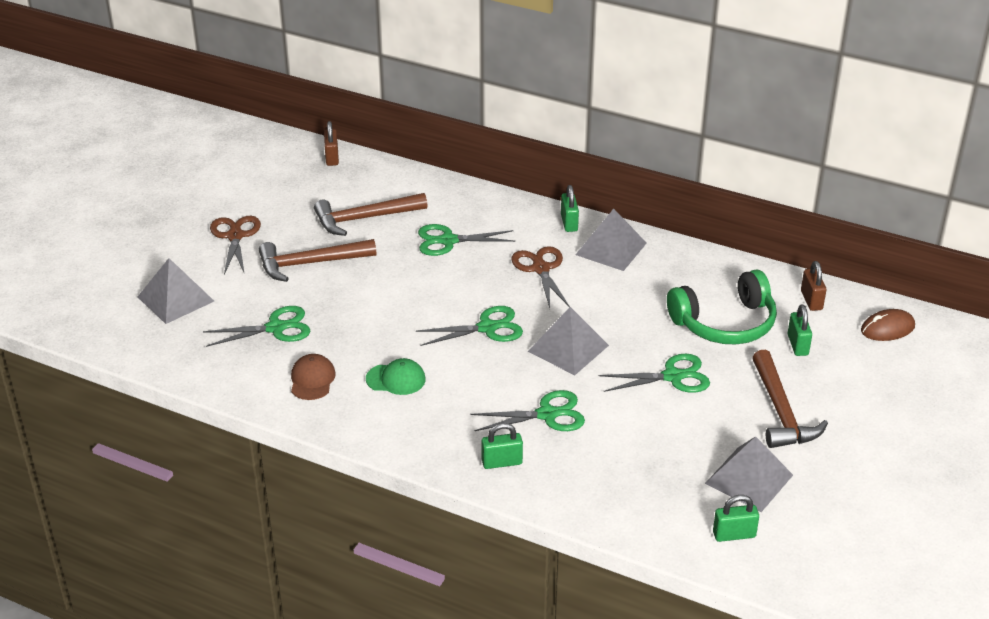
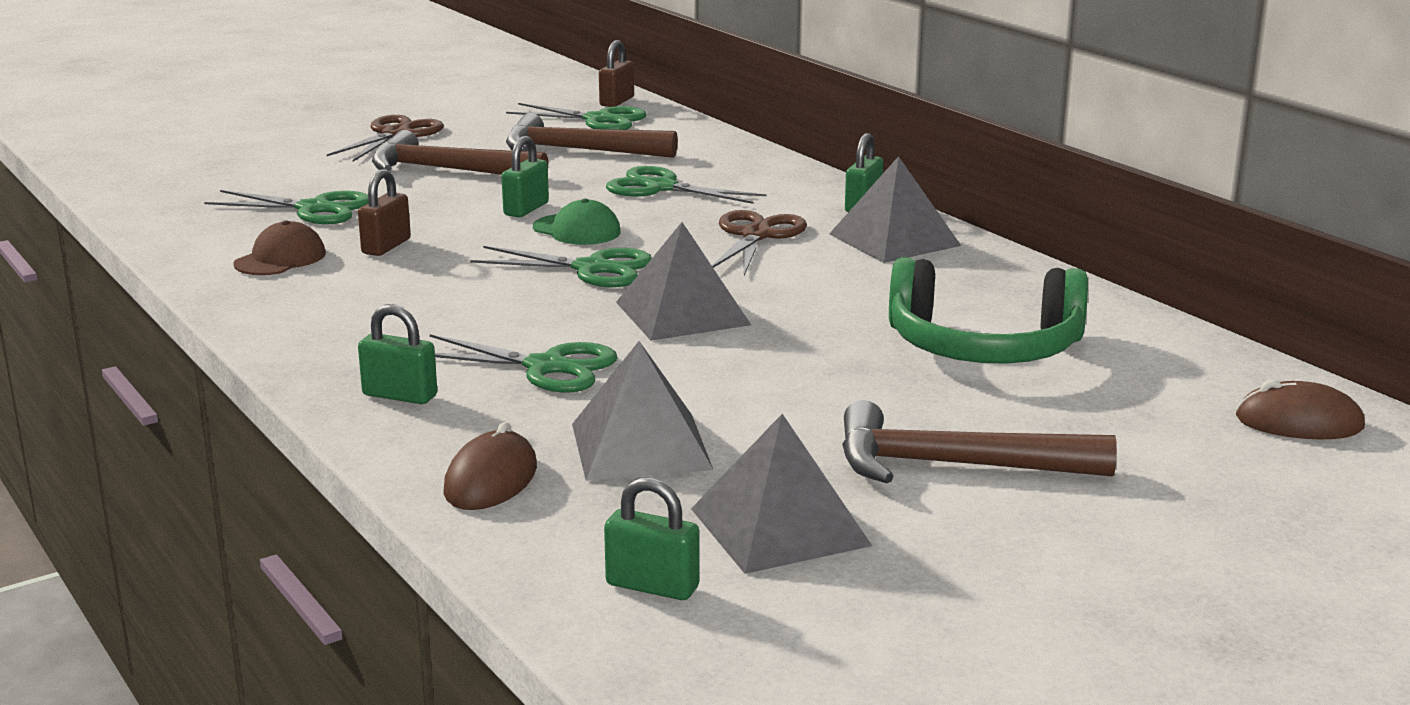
camera: 30 degrees right, 15 degrees down
grey pyramid [138,258,214,324] -> grey pyramid moved to [572,341,713,481]
green cap [366,358,426,395] -> green cap moved to [533,199,621,245]
green scissors [599,354,710,393] -> green scissors moved to [506,103,647,130]
brown hammer [752,350,828,448] -> brown hammer turned 75 degrees clockwise [842,400,1117,483]
green padlock [788,305,812,356] -> green padlock moved to [501,136,549,217]
brown padlock [801,261,826,311] -> brown padlock moved to [358,169,411,256]
none -> brown mouse [443,422,537,510]

